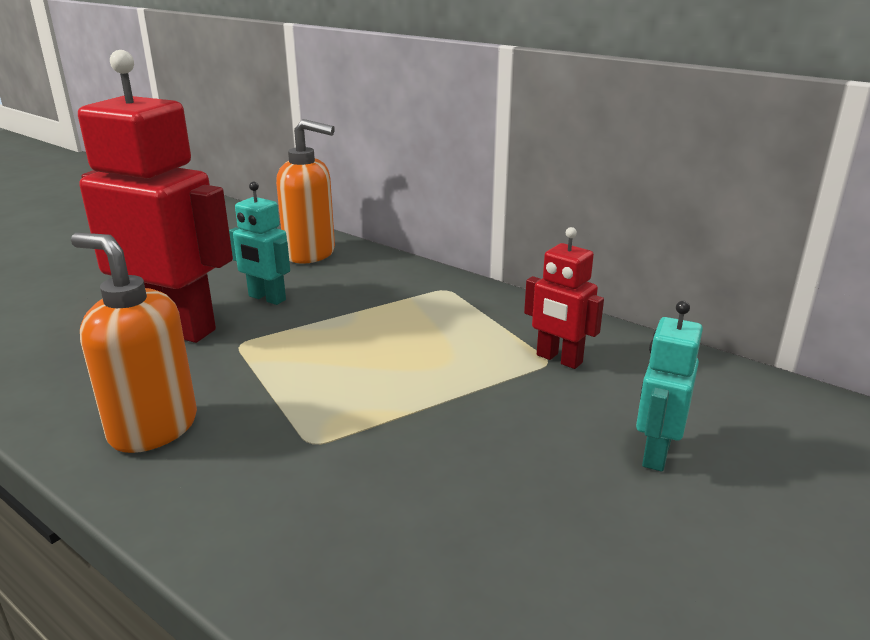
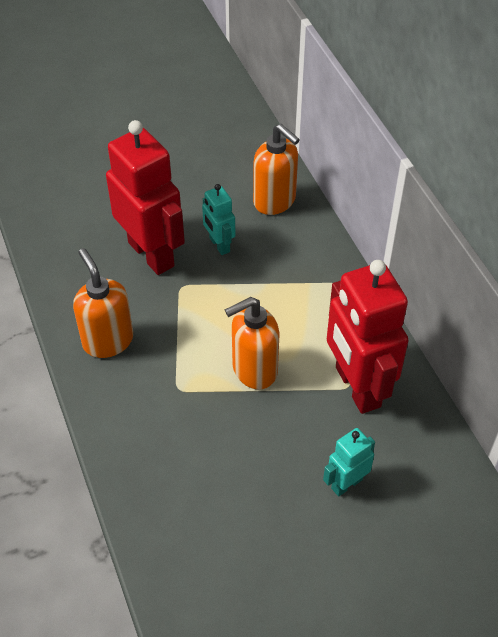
camera: 30 degrees right, 25 degrees up
red robot [524,227,604,369] -> red robot [327,260,409,414], size x2.03
none -> orange soap dispenser [225,297,279,389]

